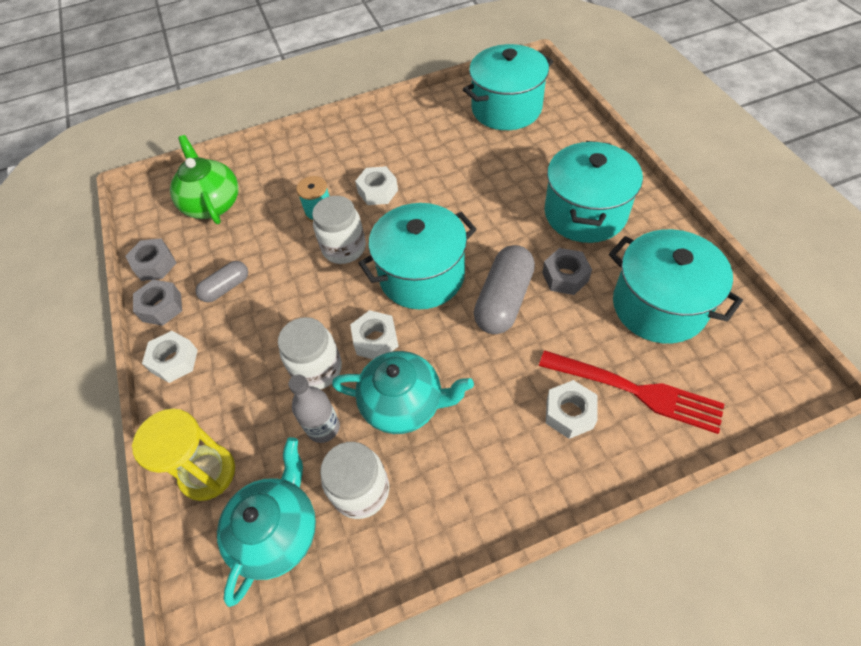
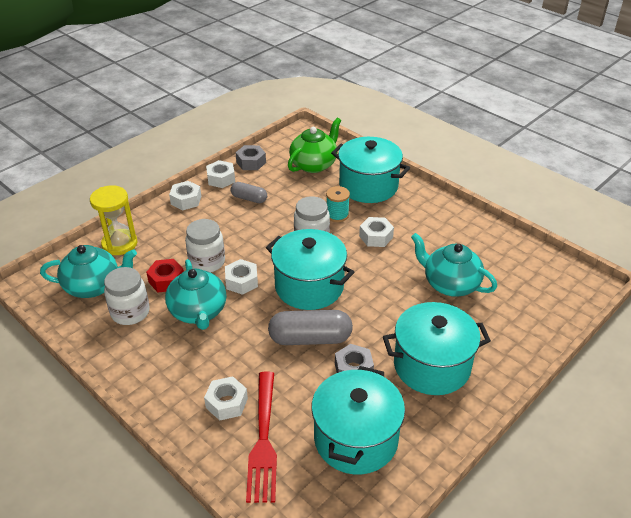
camera: 60 degrees right, 15 degrees down
grey nut [133,280,182,326] -> white nut [206,160,235,188]
grey bottle [288,375,340,443] -> red nut [146,259,184,292]
turquoise pot [463,44,553,130] -> turquoise pot moved to [331,137,410,203]
none -> turquoise teapot [411,233,497,297]

